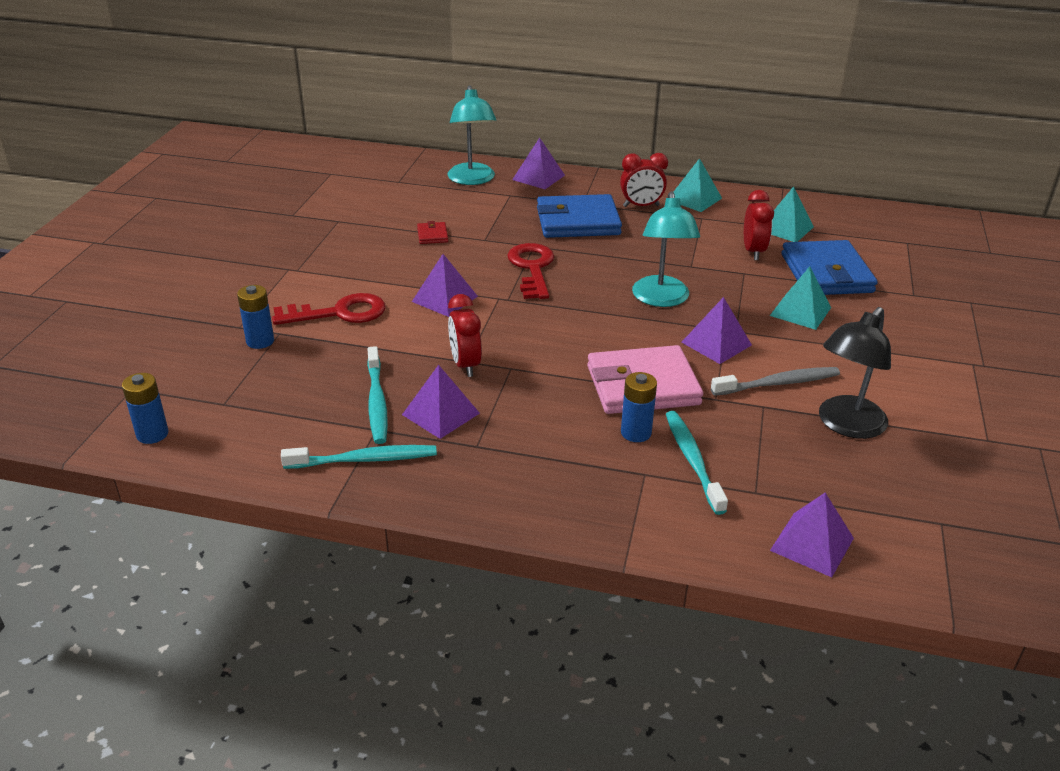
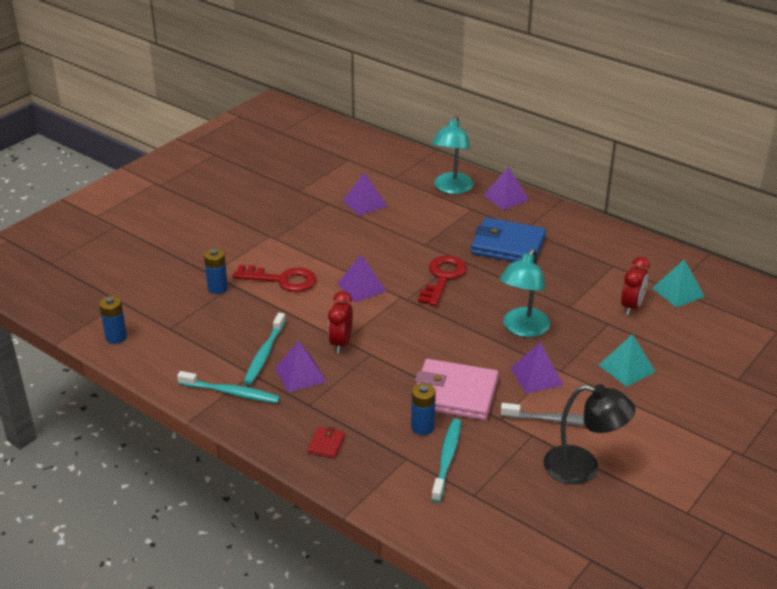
camera: 25 degrees right, 0 degrees up
red wallet [417,221,448,244] -> red wallet moved to [307,427,345,458]
red clock [620,153,668,207] -> none
turquoise pyramid [674,158,722,212] -> none
purple pyramid [770,493,854,577] -> purple pyramid moved to [343,172,387,216]
blue wallet [781,240,878,295] -> none
black lamp [819,307,891,439] -> black lamp turned 135 degrees counterclockwise [543,384,635,484]

